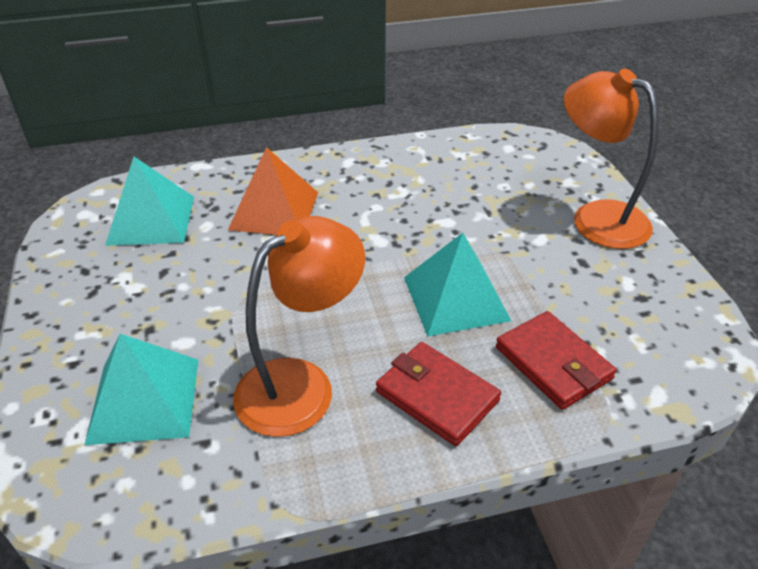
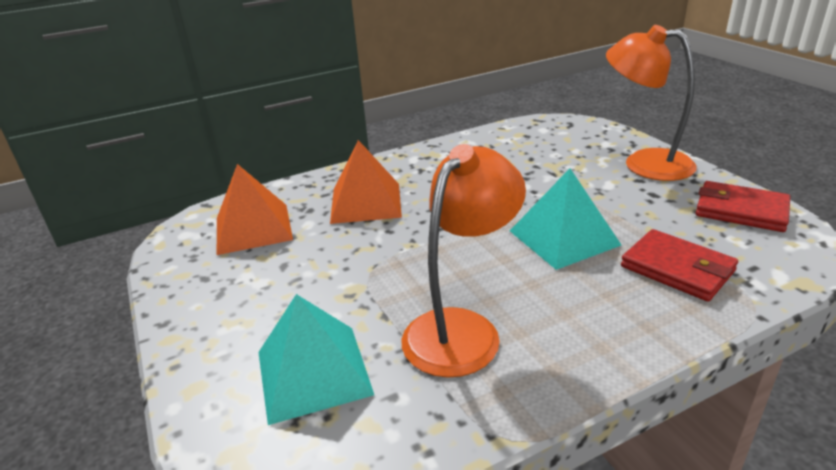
camera: 10 degrees left, 10 degrees down
turquoise pyramid [105,157,194,246] -> orange pyramid [217,164,293,255]
red wallet [376,342,501,446] -> red wallet moved to [696,181,790,232]

